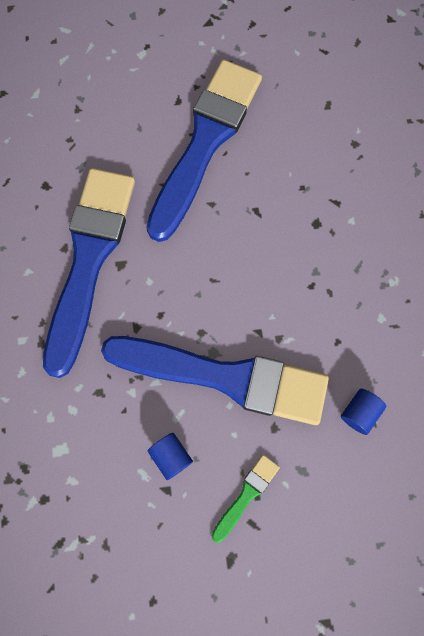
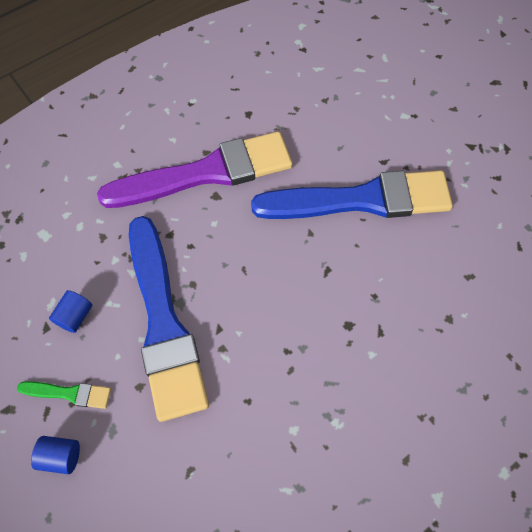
camera: 60 degrees right, 10 degrees down
blue brush [43,168,135,378] -> purple brush [97,131,293,208]
blue cylinder [341,389,386,435] -> blue cylinder moved to [31,436,80,474]

